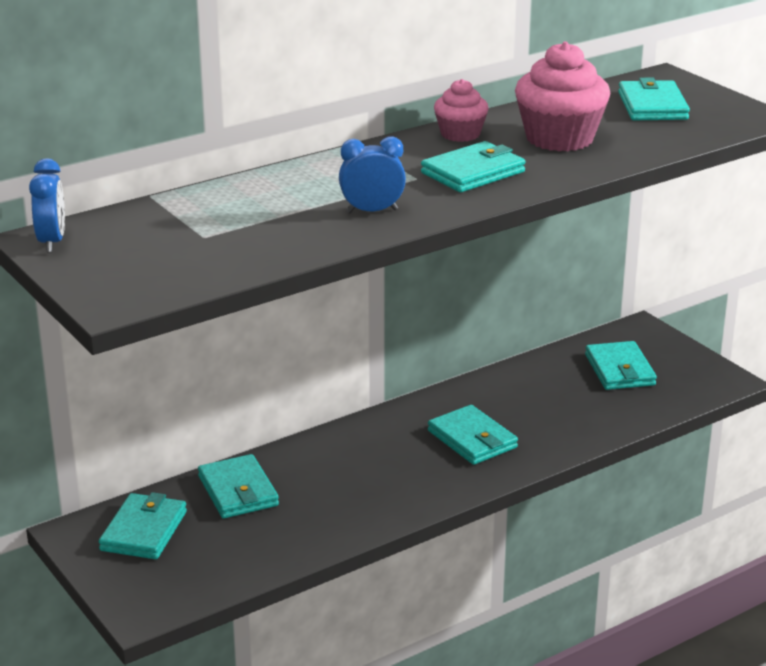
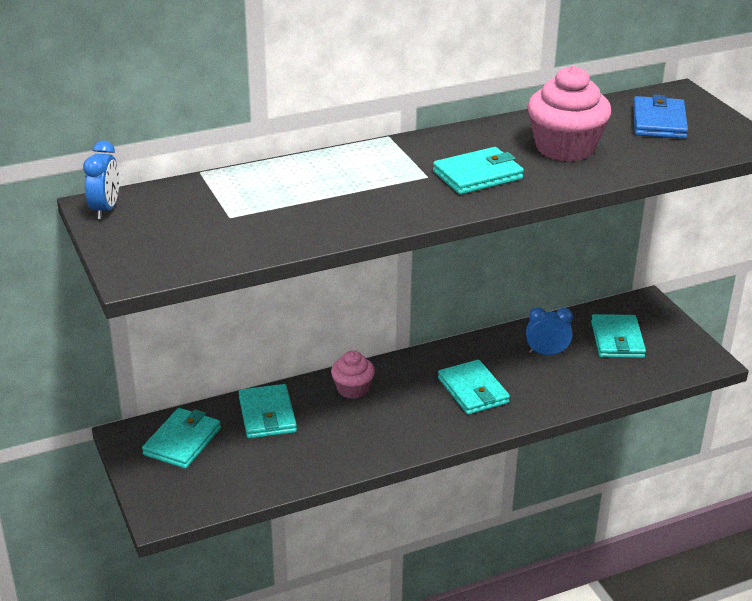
camera: 10 degrees right, 5 degrees up
blue clock [339,137,406,213] -> blue clock moved to [526,307,573,355]
pink cupcake [434,79,489,142] -> pink cupcake moved to [331,350,375,399]
turquoise wallet [618,78,690,120] -> blue wallet [633,94,688,139]

